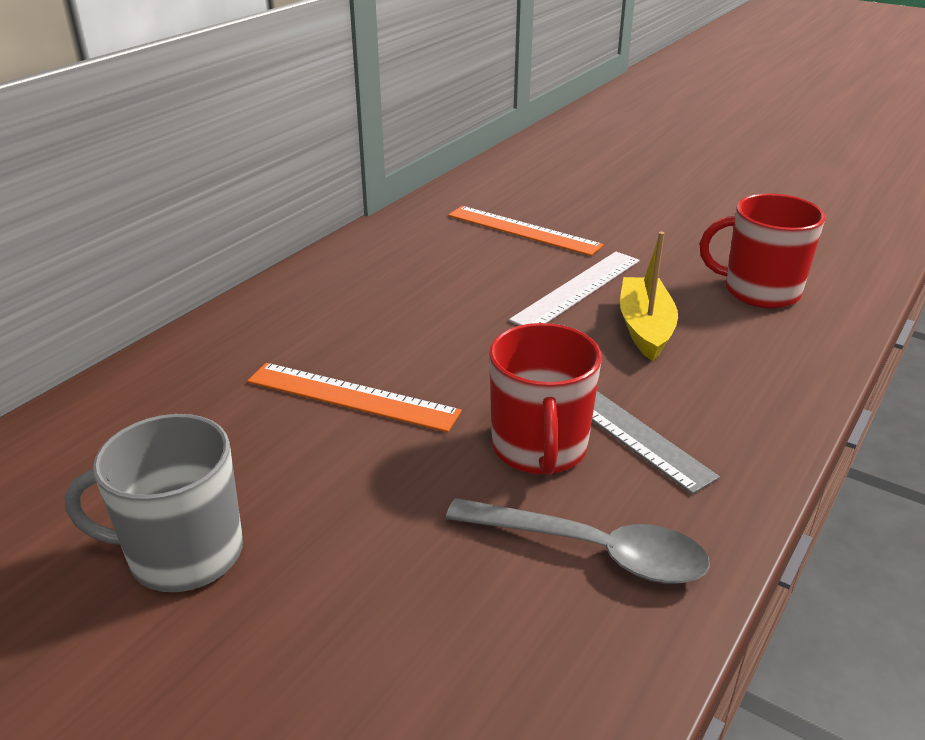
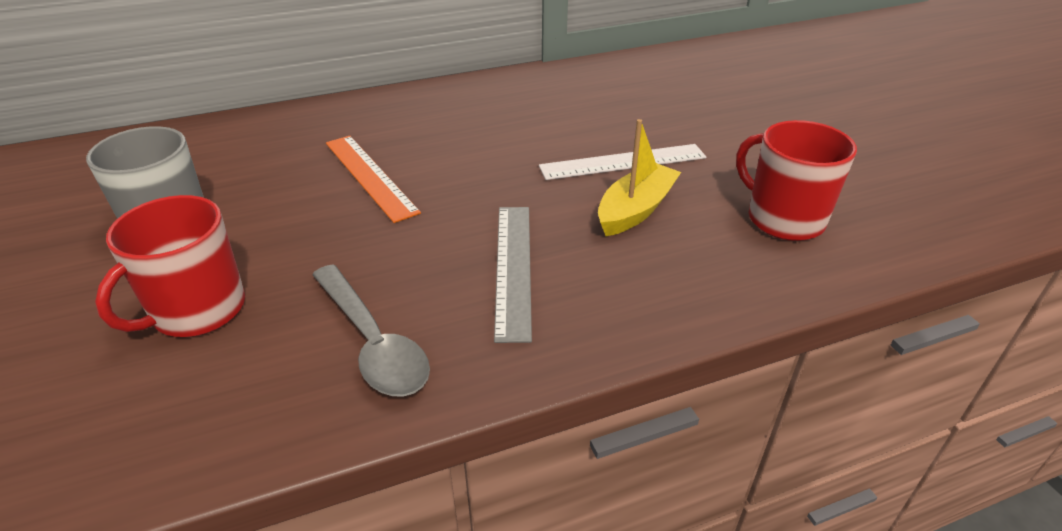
camera: 35 degrees right, 5 degrees up
orange ruler [448,206,604,256] -> none
red mug [489,323,602,475] -> red mug moved to [95,195,245,337]

